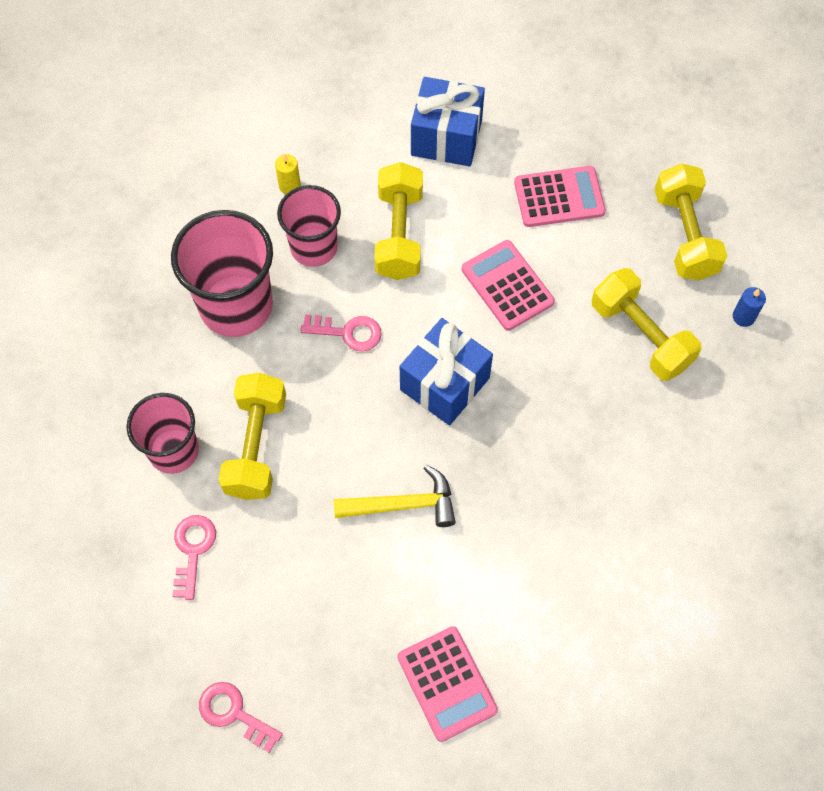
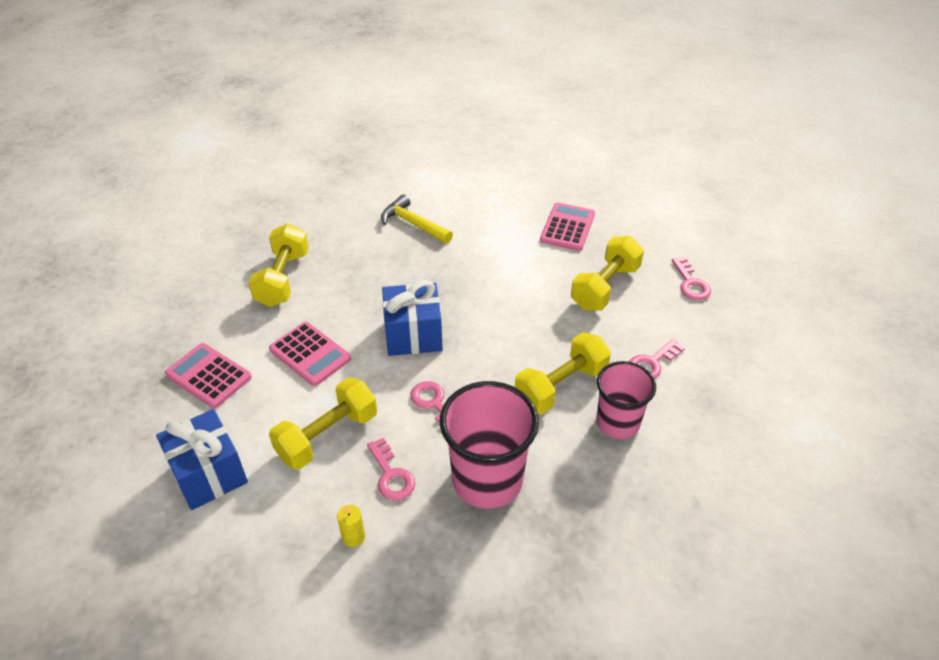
camera: 135 degrees left, 20 degrees down
pink cup [277,185,341,267] -> pink key [367,437,415,500]
yellow hammer [333,465,456,527] -> yellow hammer moved to [381,194,453,244]
pink calculator [462,240,555,331] -> pink calculator turned 60 degrees counterclockwise [269,322,351,386]
yellow dumbbell [654,163,727,280] -> yellow dumbbell moved to [571,236,644,310]
blue candle [733,287,766,327] -> none

